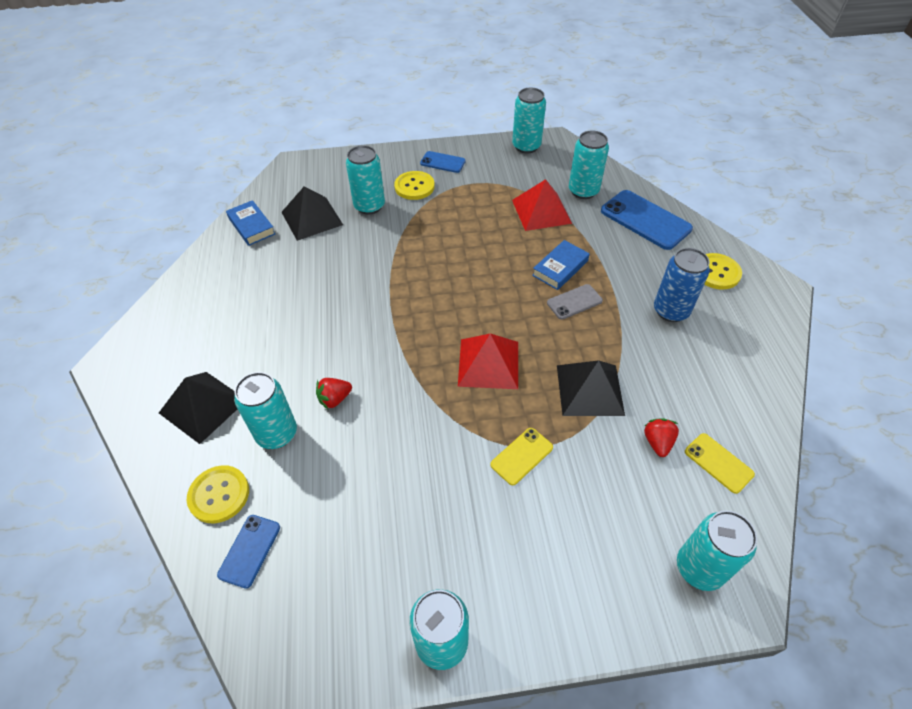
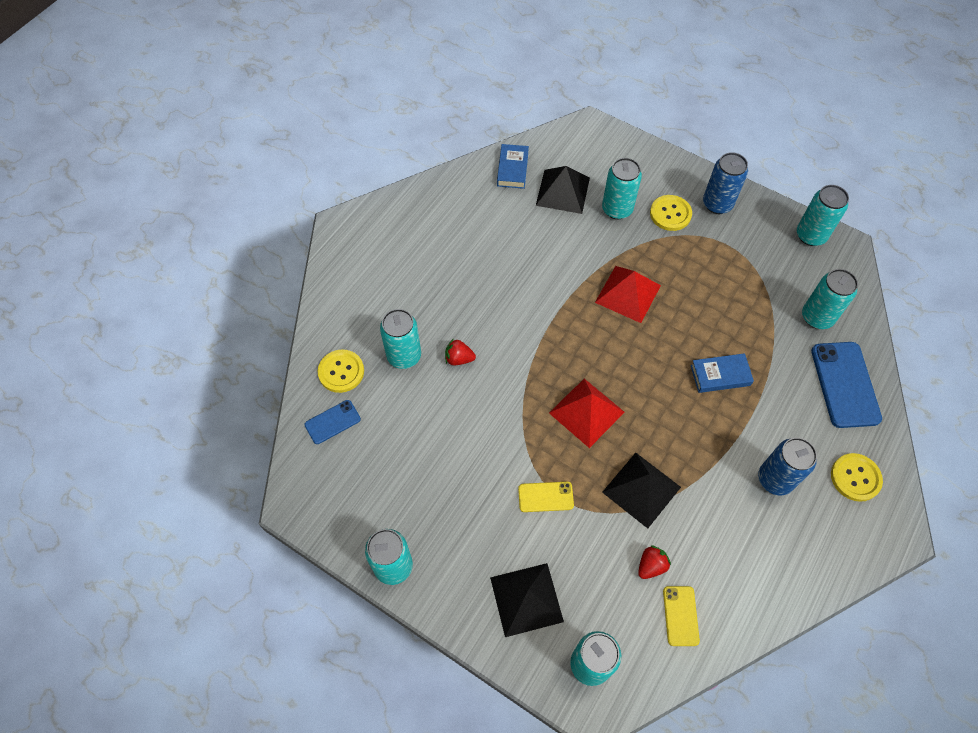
camera: 40 degrees right, 10 degrees up
black pyramid [159,372,237,444] -> black pyramid moved to [490,563,564,637]
blue phone [420,151,466,173] -> blue can [703,152,748,214]
red pyramid [512,179,572,231] -> red pyramid moved to [595,266,661,323]
grey phone [547,284,603,320] -> none

